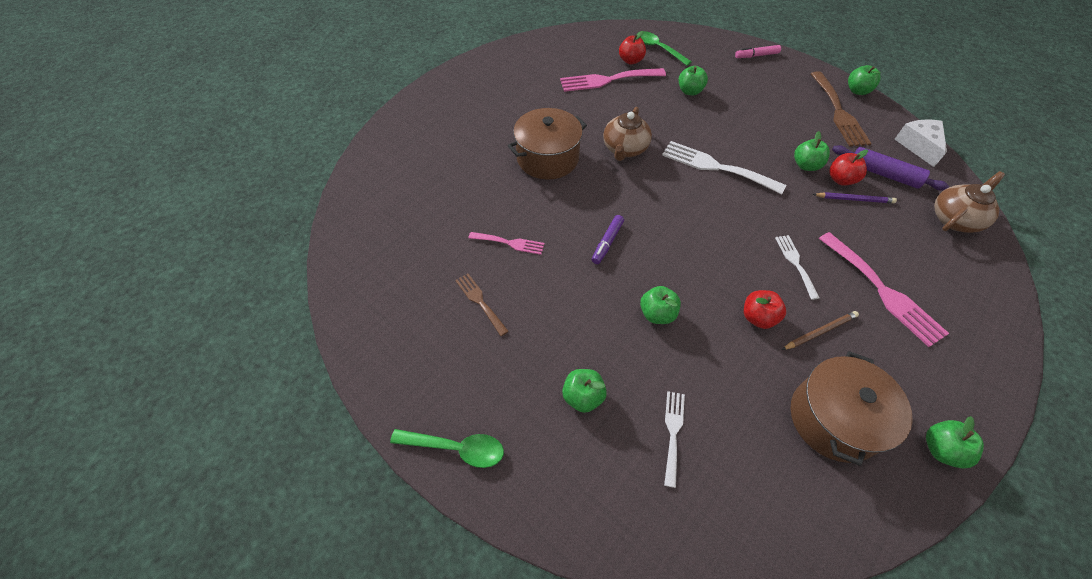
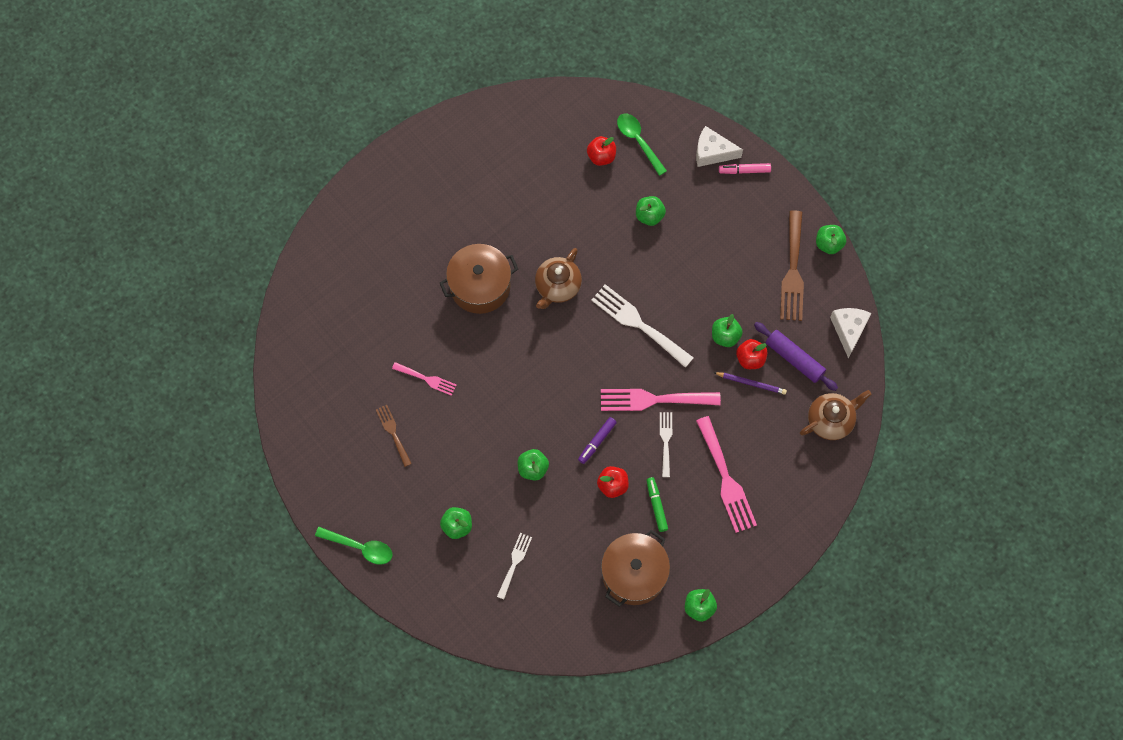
camera: 10 degrees right, 15 degrees up
pink fork [560,68,666,92] -> pink fork moved to [601,389,721,411]
purple marker [592,215,624,264] -> purple marker moved to [578,417,617,464]
brown pencil [782,311,859,350] -> green marker [646,477,668,532]
none -> white cheese [696,126,743,167]

